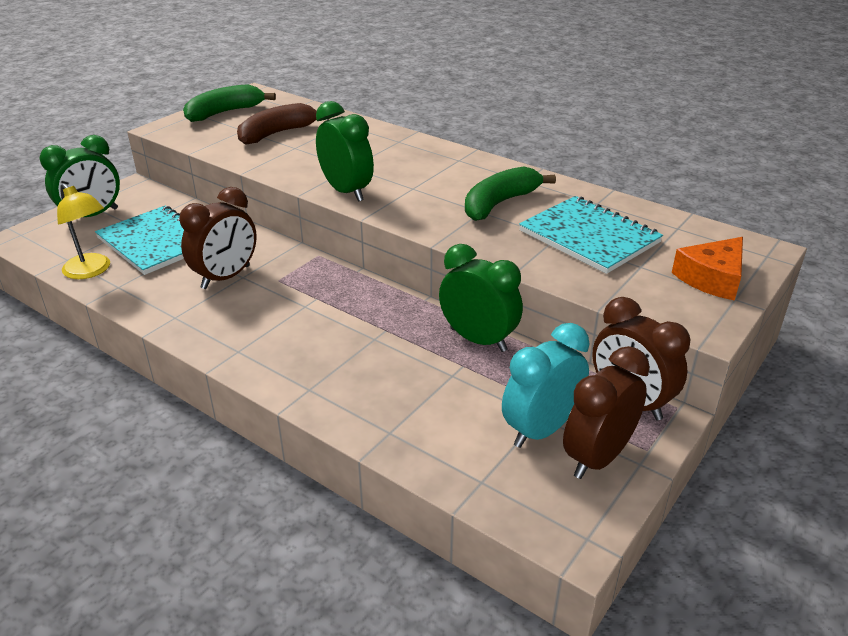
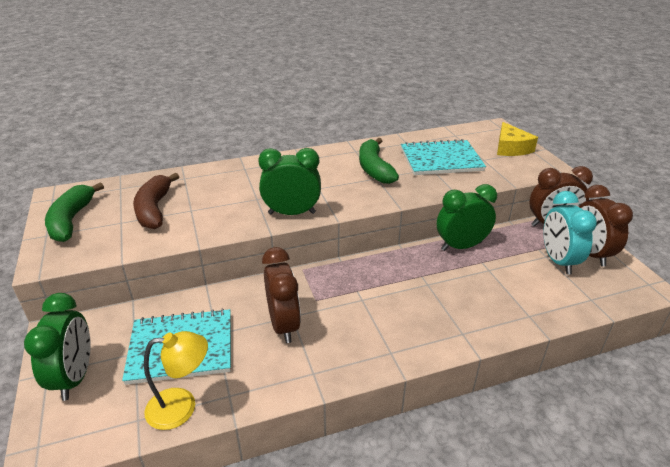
camera: 55 degrees left, 0 degrees up
orange cheese [672,237,743,301] -> yellow cheese [497,122,538,156]

